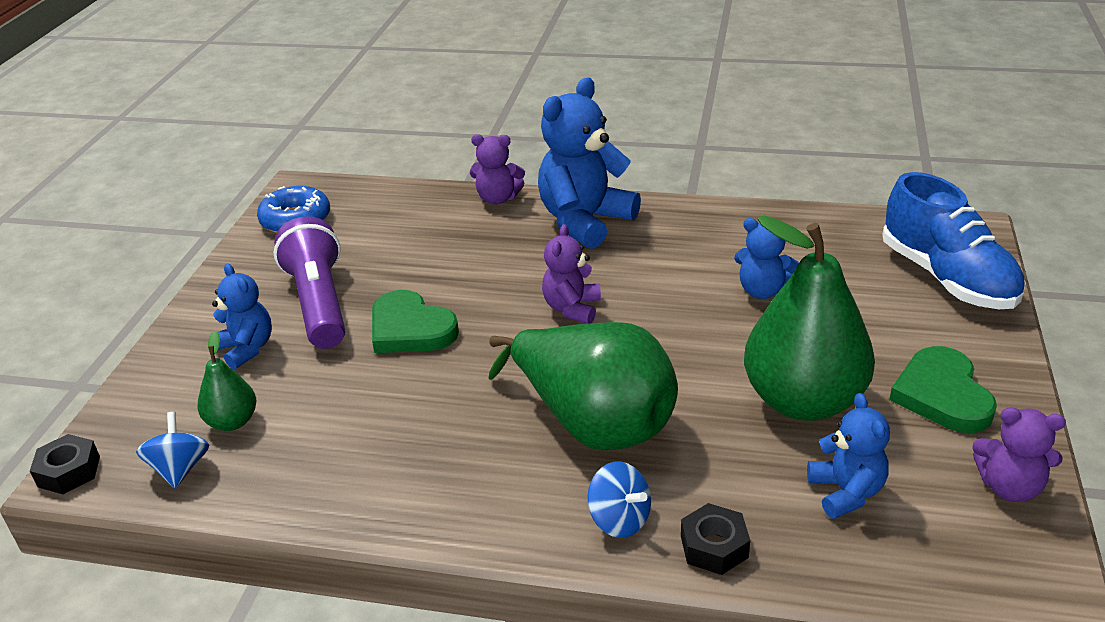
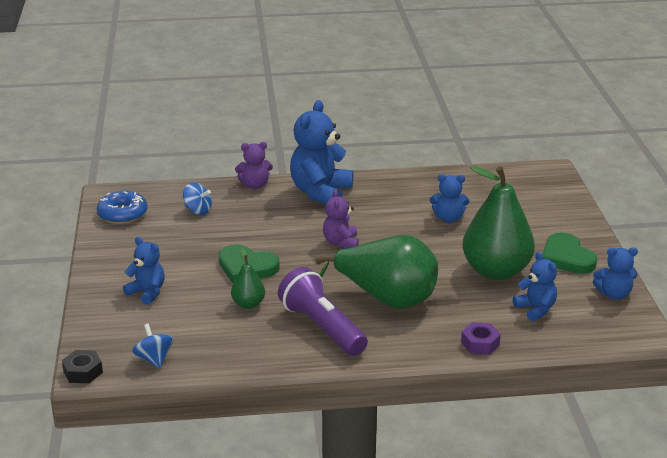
camera: 20 degrees left, 5 degrees down
green pear [198,331,256,431] -> green pear moved to [231,248,265,309]
purple flashlight [274,217,345,349] -> purple flashlight moved to [278,267,368,356]
blue spinning top [588,462,651,538] -> blue spinning top moved to [183,182,212,215]
black nut [681,503,750,575] -> purple nut [461,322,501,355]
blue shoe [882,172,1026,309] -> none
purple teddy bear [972,407,1066,502] -> blue teddy bear [593,247,638,300]

